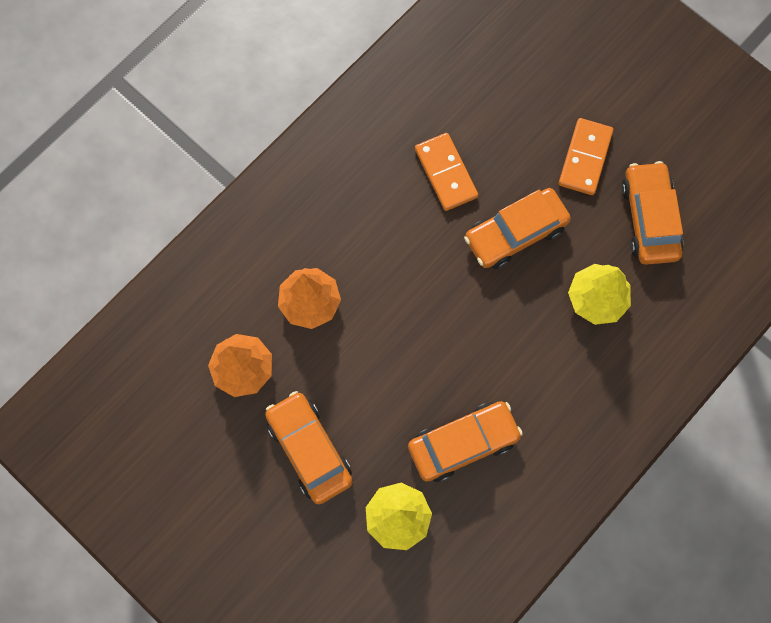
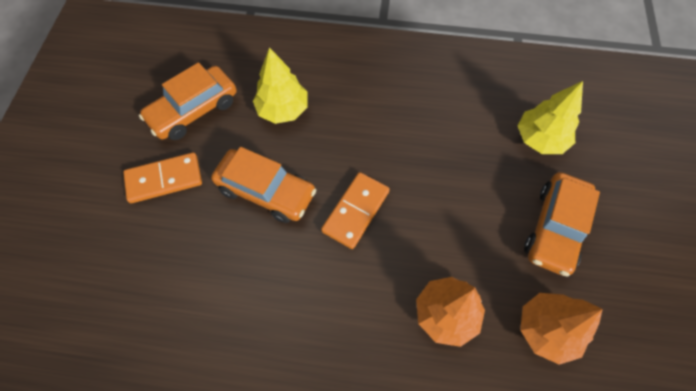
camera: 125 degrees left, 10 degrees down
orange car [408,401,523,482] -> none
orange domino [415,133,478,211] -> orange domino moved to [321,172,390,249]

